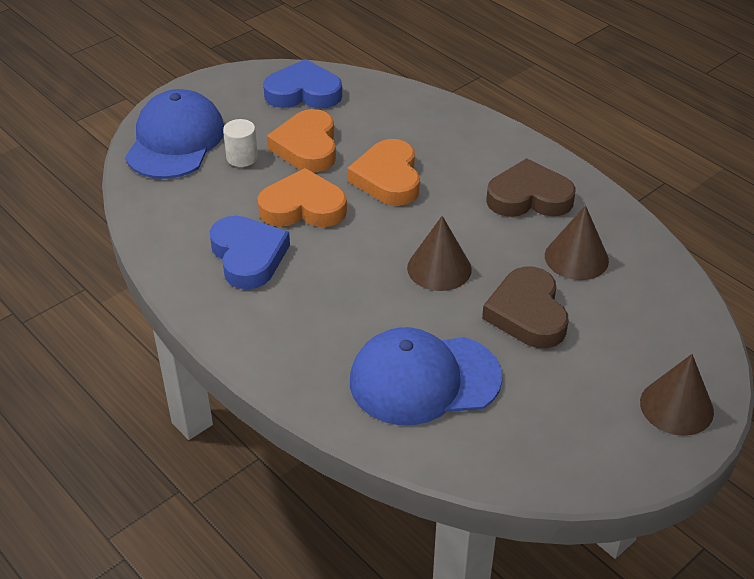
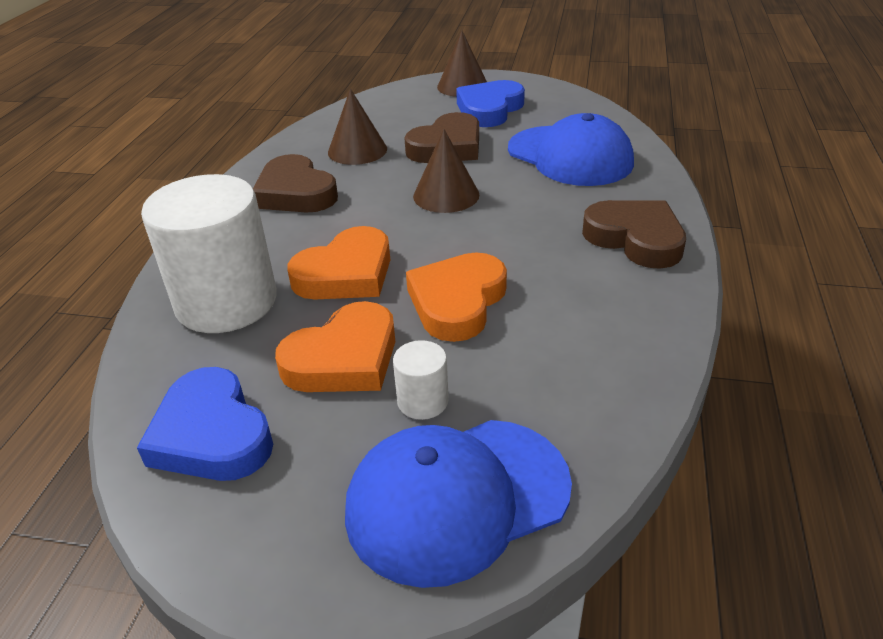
camera: 125 degrees left, 5 degrees down
blue heart [210,216,290,289] -> blue heart moved to [456,80,525,127]
orange heart [258,168,347,227] -> orange heart turned 60 degrees clockwise [406,252,507,342]
none -> white cylinder [141,174,277,333]
none -> brown heart [582,200,686,269]

